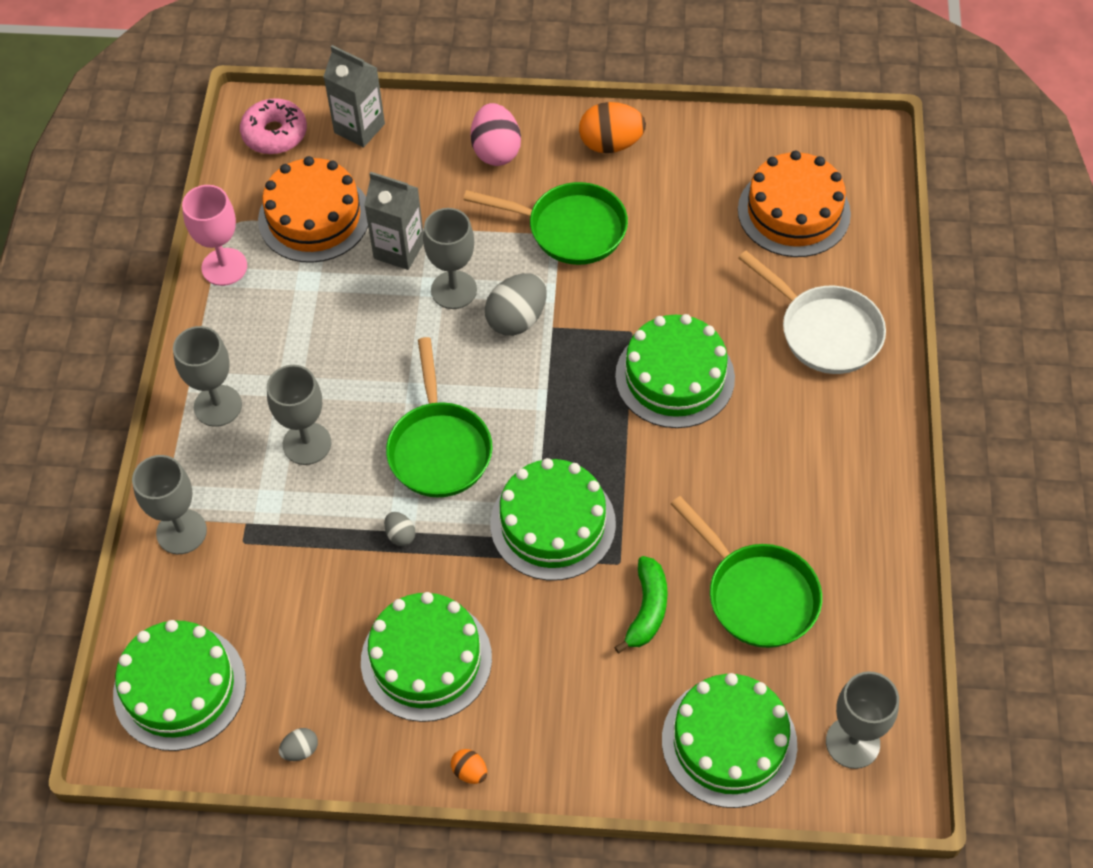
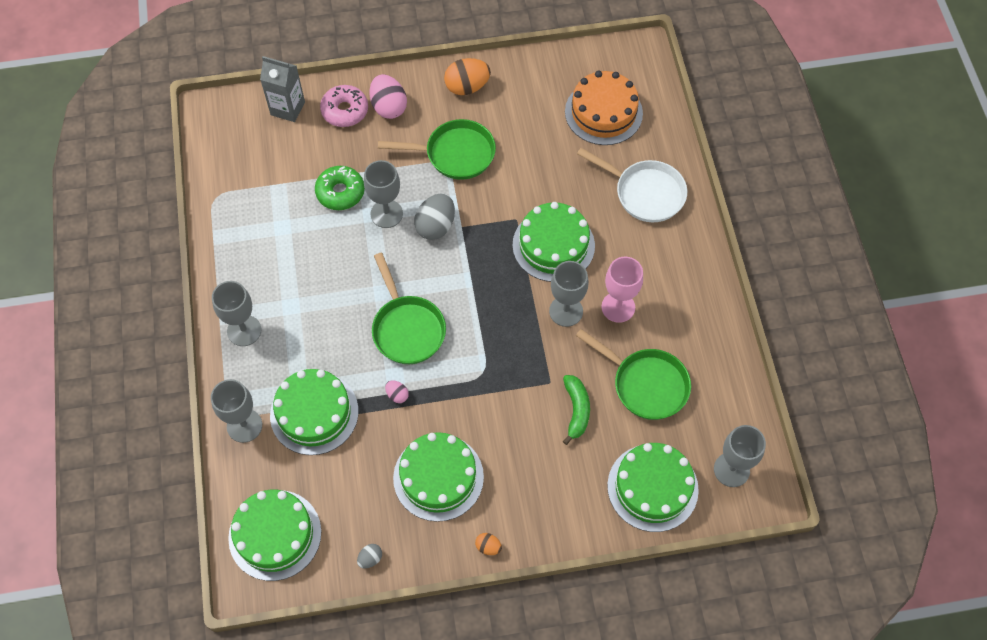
camera: 15 degrees left, 5 degrees up
pink goblet [182,185,247,286] -> pink goblet moved to [601,257,643,323]
pink donut [240,98,307,154] -> pink donut moved to [320,85,368,127]
orange cake [258,156,368,263] -> none
grey goblet [267,365,331,465] -> grey goblet moved to [549,261,589,327]
grey carton [364,172,424,270] -> green donut [315,166,365,210]
grey egg [384,512,415,546] -> pink egg [385,380,409,403]
green cake [490,458,616,581] -> green cake moved to [270,369,358,455]

